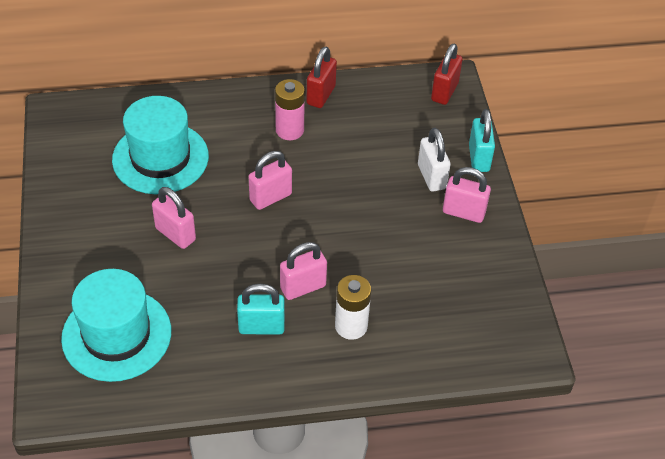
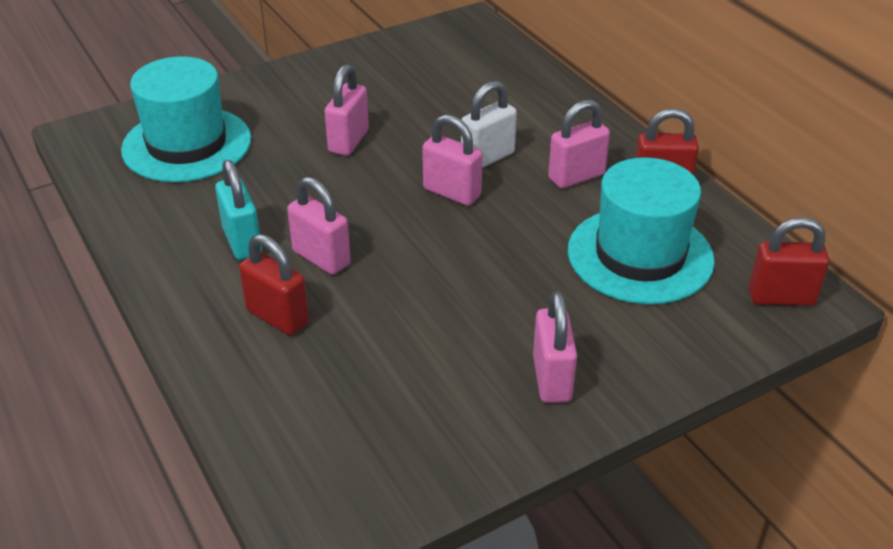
camera: 70 degrees right, 10 degrees down
turquoise hat [112,96,209,194] -> turquoise hat moved to [568,157,715,305]
pink battery [275,79,305,140] -> pink padlock [548,99,610,189]
white battery [335,275,371,340] -> red padlock [239,234,309,335]
white padlock [418,128,451,192] -> white padlock moved to [461,81,517,168]
turquoise padlock [469,109,495,172] -> none

